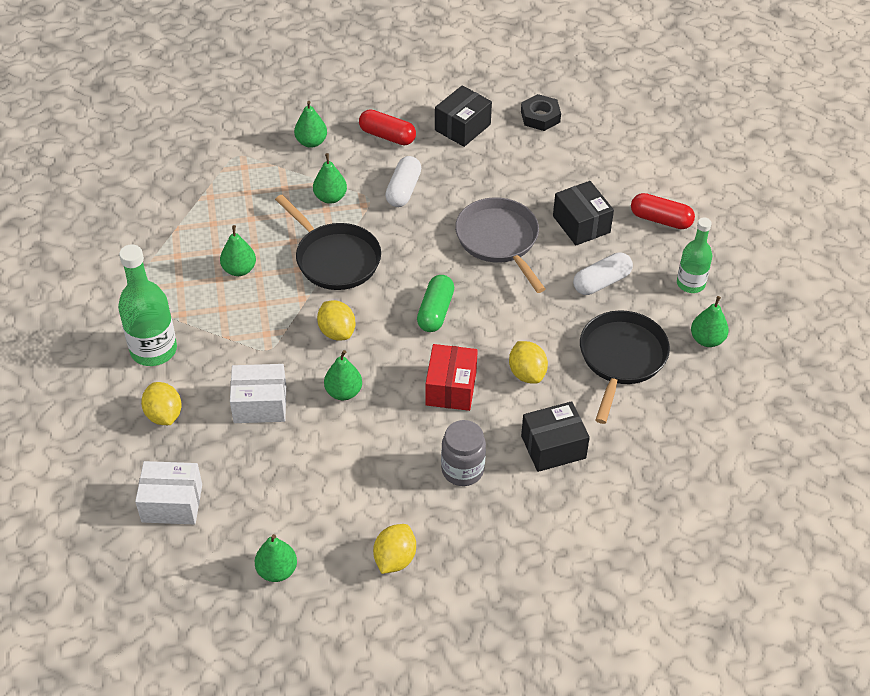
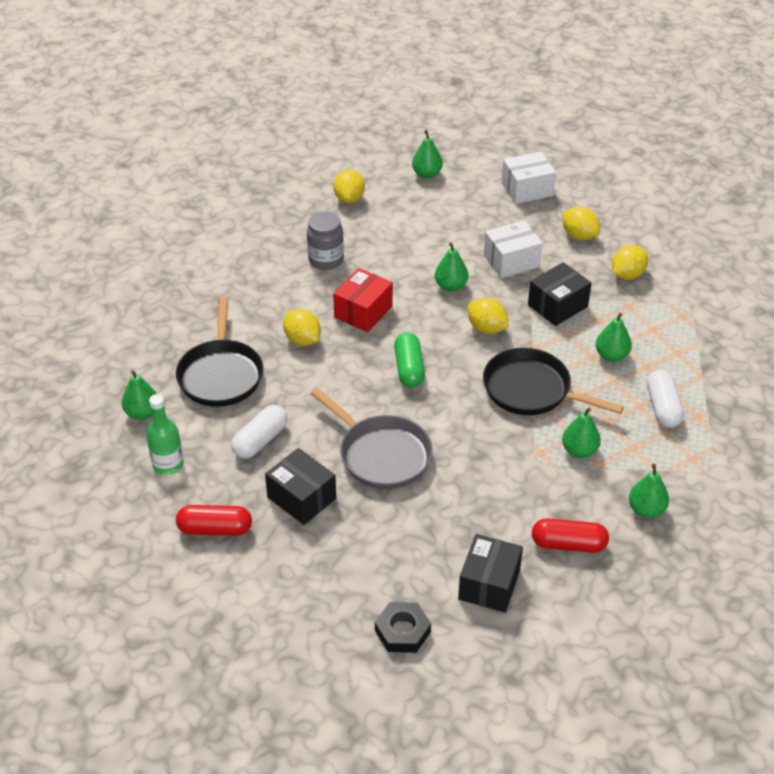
camera: 160 degrees right, 5 degrees down
green bottle [118,244,177,366] -> yellow lemon [612,245,648,280]
white capsule [385,156,421,207] -> white capsule moved to [647,370,684,428]
red box [425,344,478,411] -> red box turned 45 degrees clockwise [333,268,393,332]
black box [521,401,590,472] -> black box moved to [528,262,592,326]

